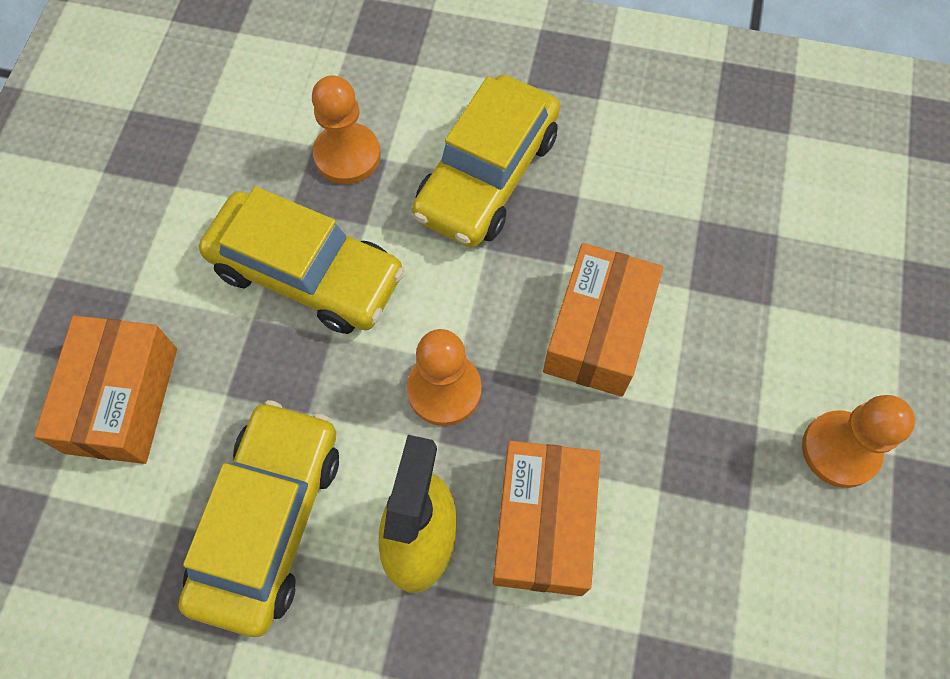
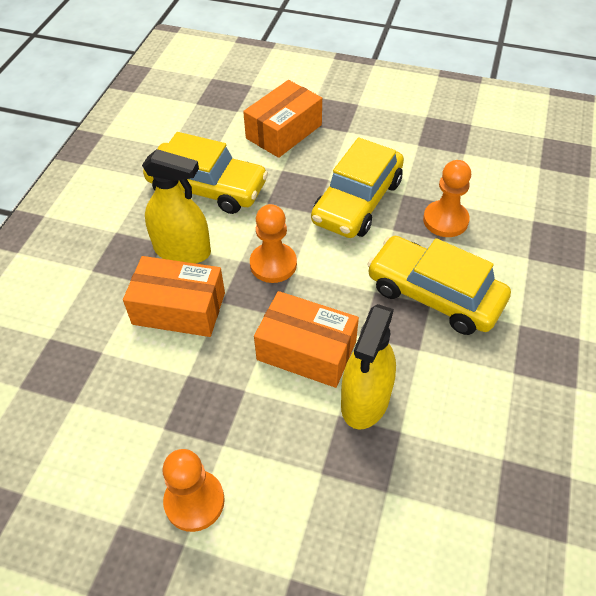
camera: 95 degrees right, 15 degrees down
orange box [34,315,177,464] -> orange box turned 60 degrees counterclockwise [243,80,322,158]
none -> yellow spray bottle [341,304,396,430]

